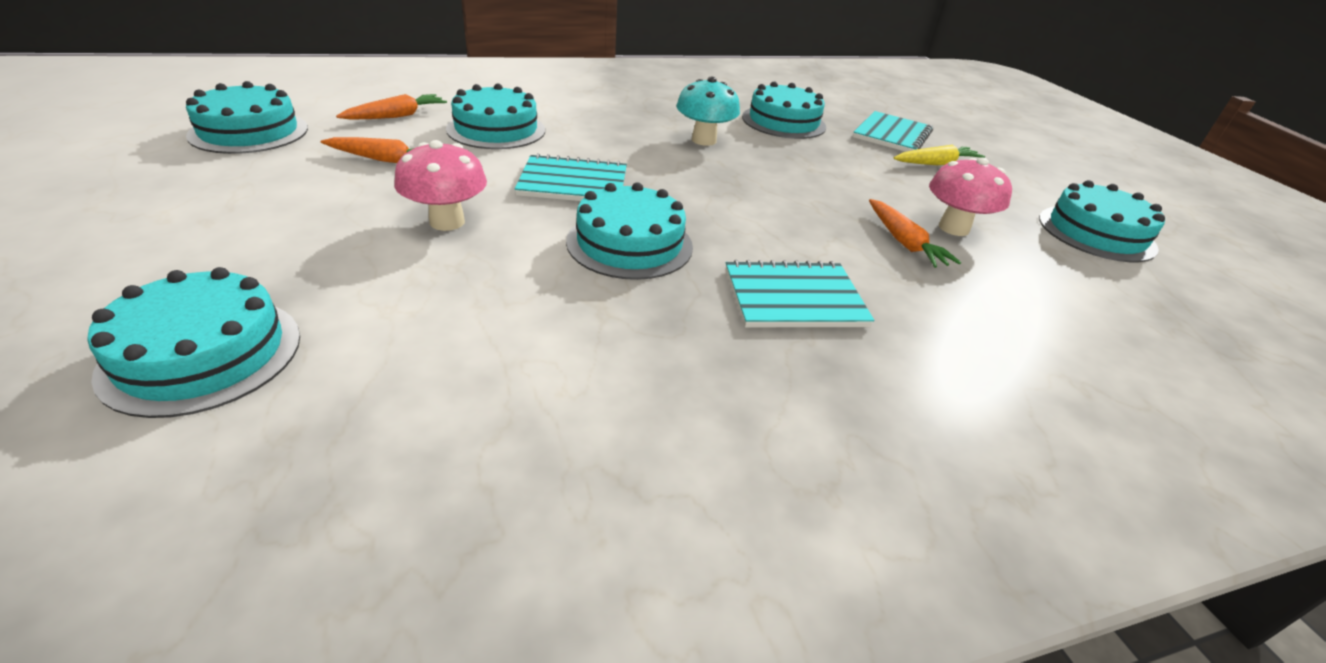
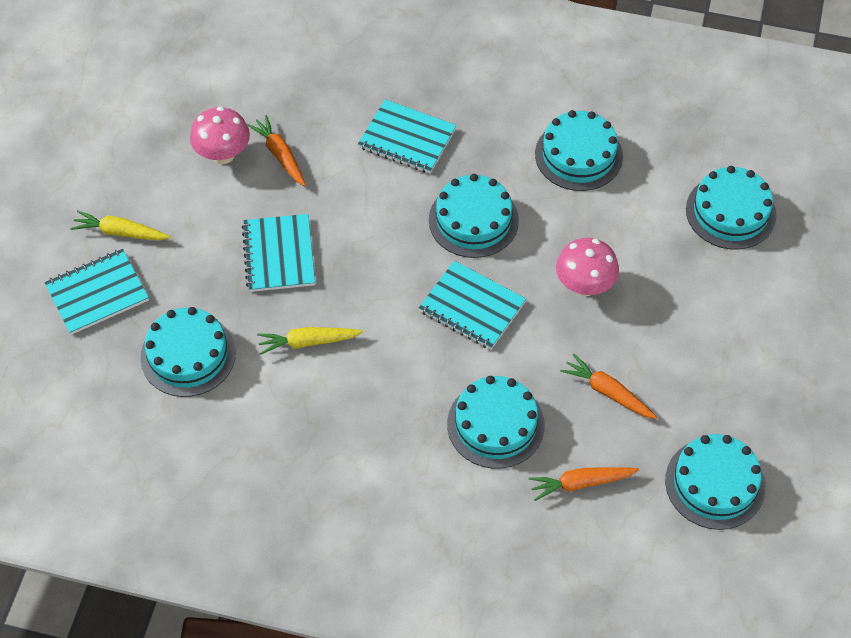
camera: 145 degrees left, 20 degrees up
turquoise mushroom [676,77,740,146] -> yellow carrot [257,327,363,355]
orange carrot [869,199,961,268] -> orange carrot turned 45 degrees counterclockwise [247,115,306,186]
turquoise cake [1039,180,1165,262] -> turquoise cake moved to [535,110,623,191]
none -> turquoise notebook [242,214,315,292]

